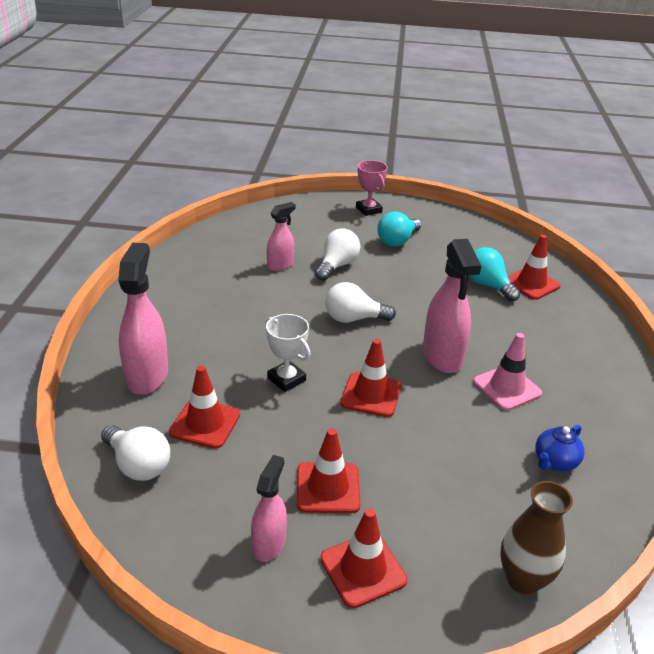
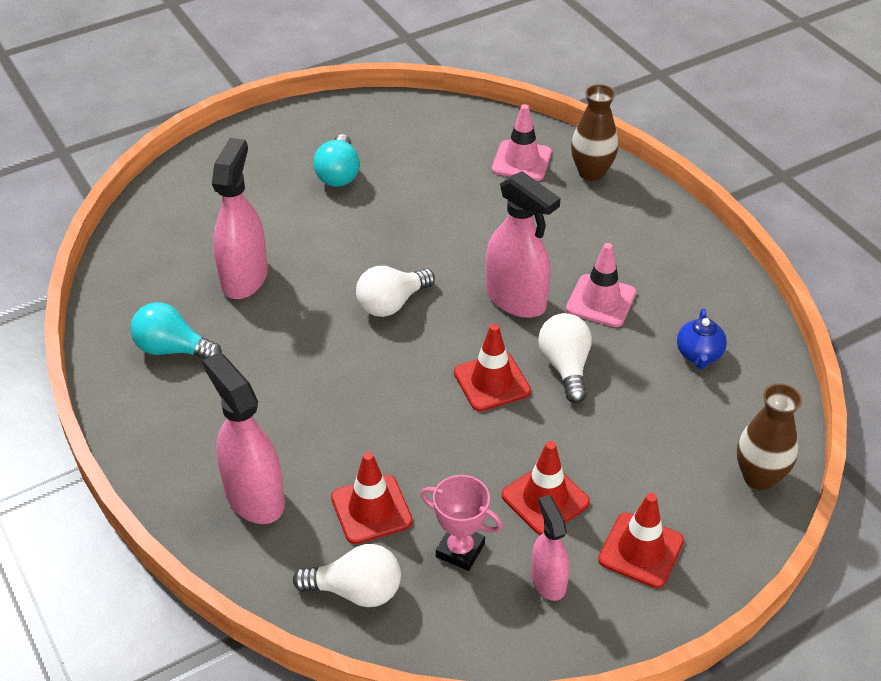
camera: 35 degrees left, 10 degrees up
white trophy [265,314,311,392] -> none
pink spray bottle [267,202,296,271] -> pink spray bottle [212,138,268,299], size x1.68
white light bulb [315,229,360,281] -> white light bulb moved to [538,313,592,403]
pink trophy [356,160,388,216] -> pink trophy moved to [421,475,503,571]
turquoise light bulb [469,247,520,301] -> turquoise light bulb moved to [130,302,222,359]
red traffic cone [508,235,560,300] -> pink traffic cone [492,104,552,181]
none -> brown vase [571,84,618,181]

